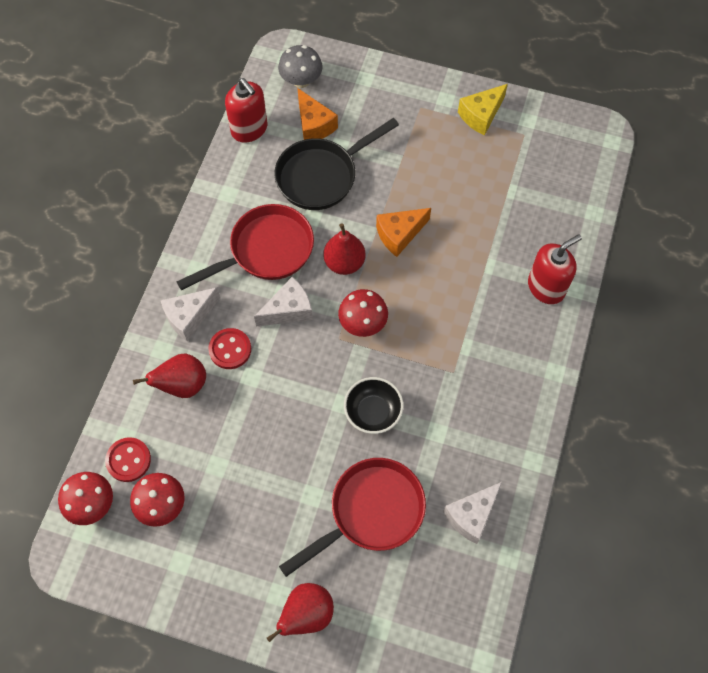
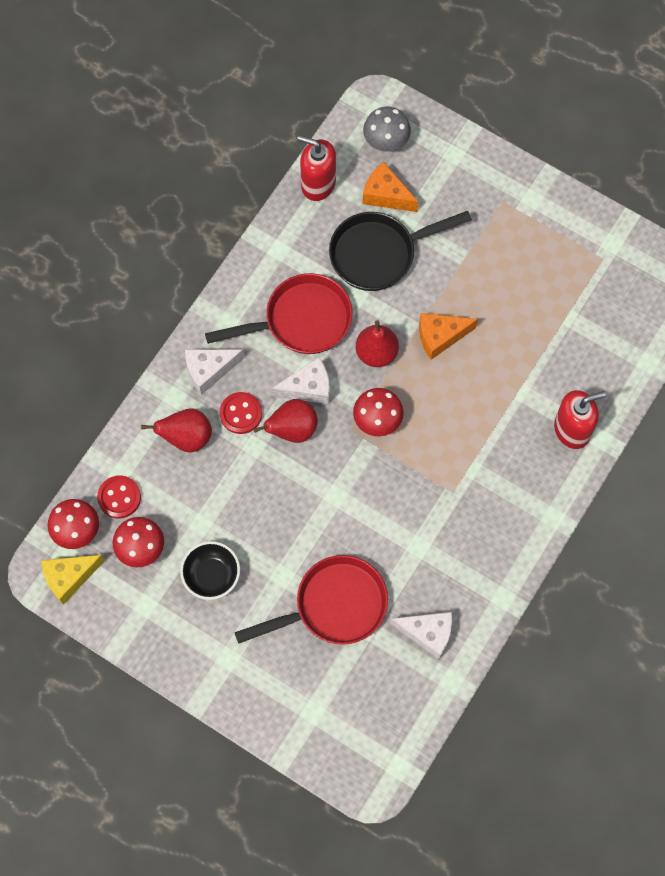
camera: 15 degrees right, 5 degrees up
red soap dispenser [225,78,267,143] -> red soap dispenser turned 135 degrees clockwise [297,135,336,201]
red pear [267,583,334,642] -> red pear moved to [253,399,318,443]
orange cheese [297,88,338,140] -> orange cheese turned 135 degrees clockwise [362,162,418,212]
black bowl [344,377,404,434] -> black bowl moved to [180,541,240,600]
white cheese [443,482,502,544] -> white cheese turned 135 degrees counterclockwise [390,612,452,659]
yellow cheese [458,84,508,136] -> yellow cheese moved to [41,555,105,605]

